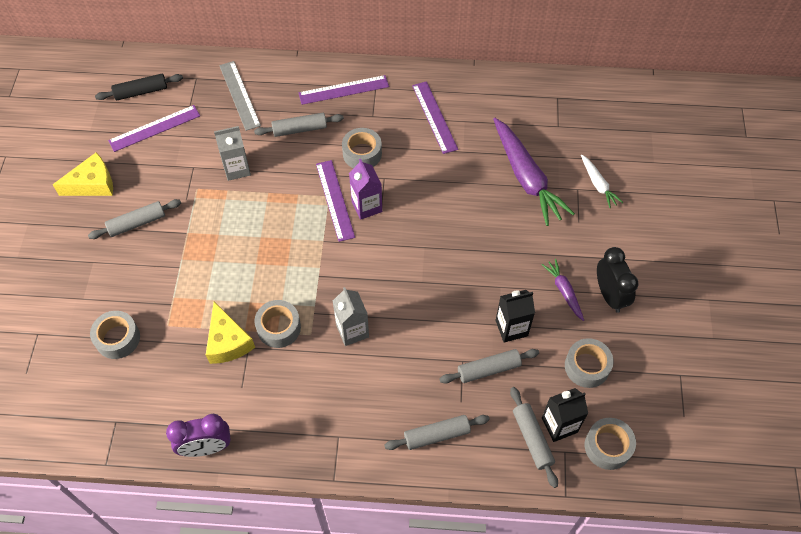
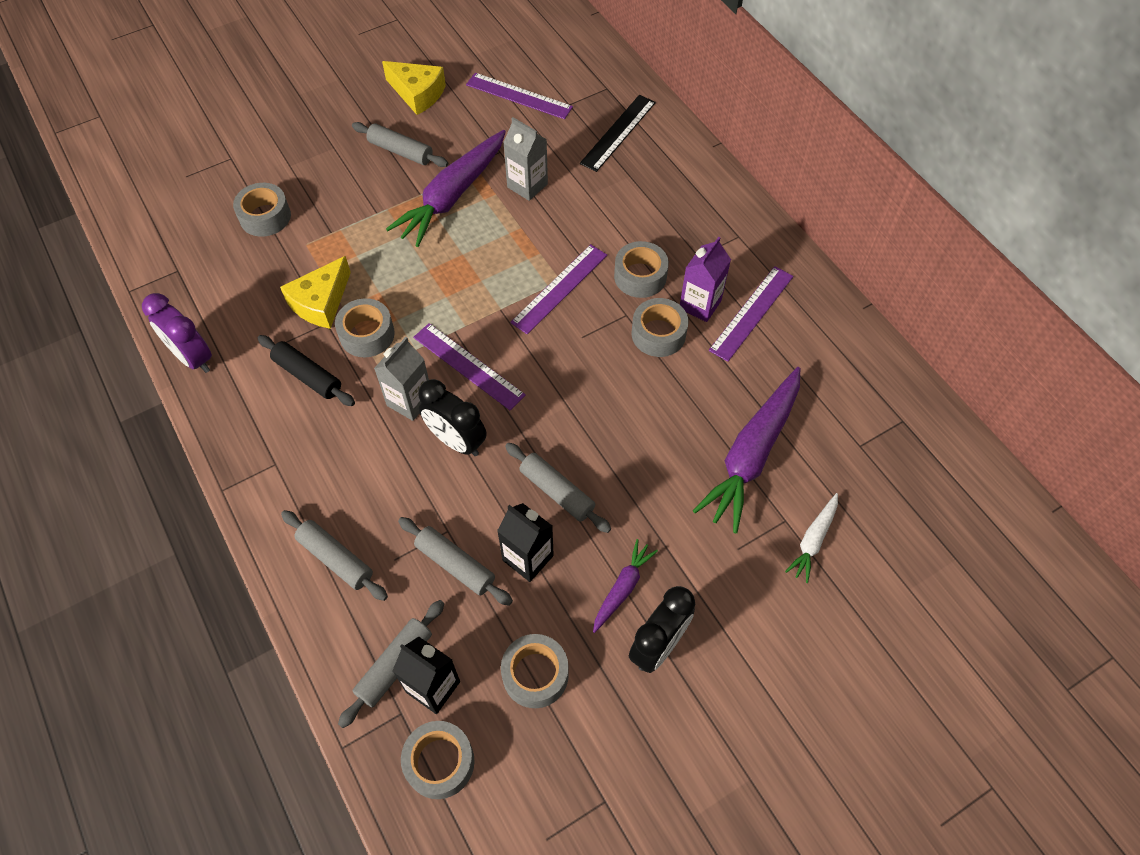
camera: 55 degrees right, 0 degrees up
black rolling pin [95,74,183,100] -> black rolling pin moved to [258,335,355,406]
grey ruler [219,61,261,131] -> black ruler [580,95,656,172]
grey rolling pin [254,113,344,137] -> grey rolling pin moved to [505,443,611,533]
purple ruler [298,75,389,105] -> purple ruler moved to [413,323,526,410]
purple carton [349,159,382,220] -> purple carton moved to [680,237,731,322]
none -> purple carrot [386,130,506,247]
none -> black clock [418,379,487,456]
none -> grey tape [632,298,689,357]

